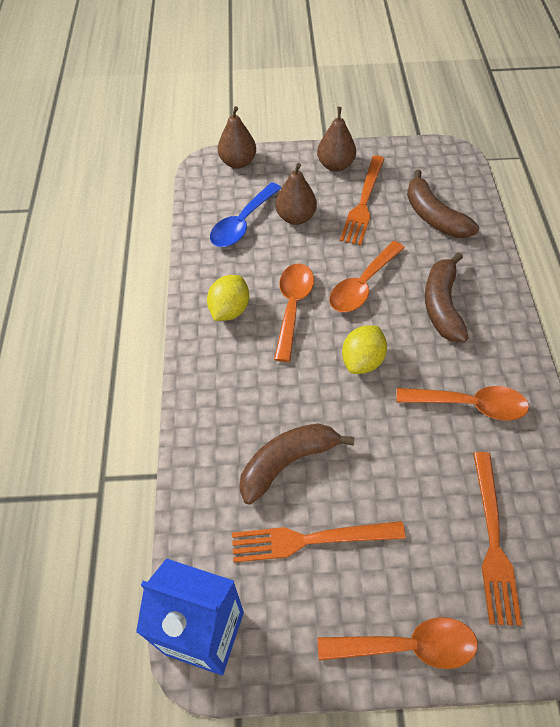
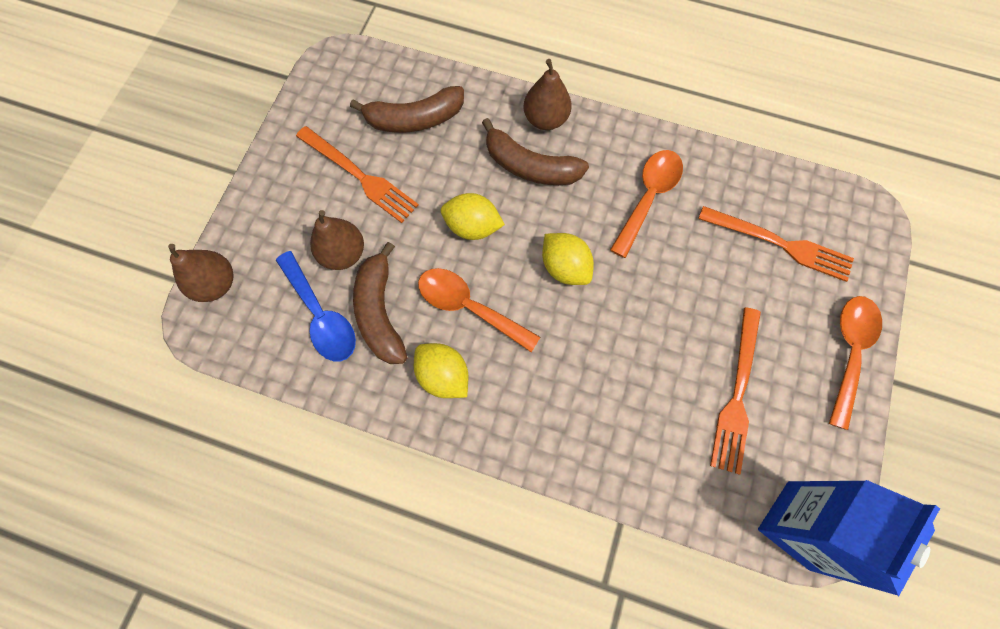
camera: 70 degrees left, 15 degrees up
brown banana [239,424,354,505] -> brown banana moved to [353,242,407,364]
brown pear [317,107,356,172] -> brown pear moved to [523,59,572,130]
orange spoon [329,241,405,312] -> yellow lemon [441,193,505,240]

